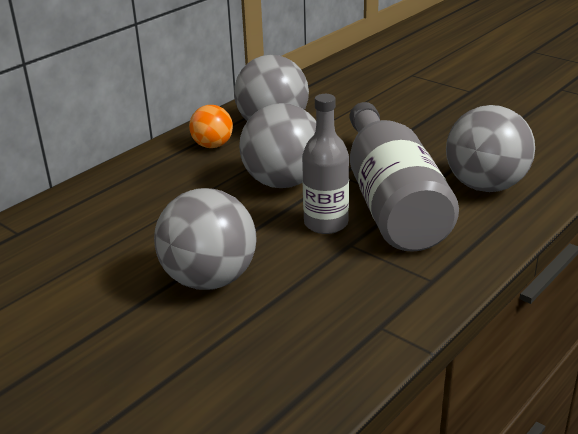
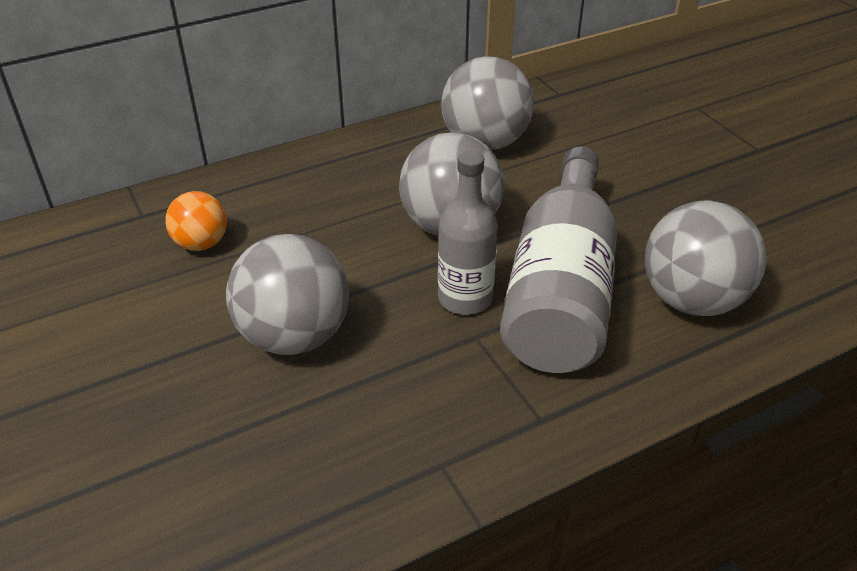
camera: 20 degrees right, 10 degrees up
orange ball [189,105,233,148] -> orange ball moved to [165,191,227,251]

